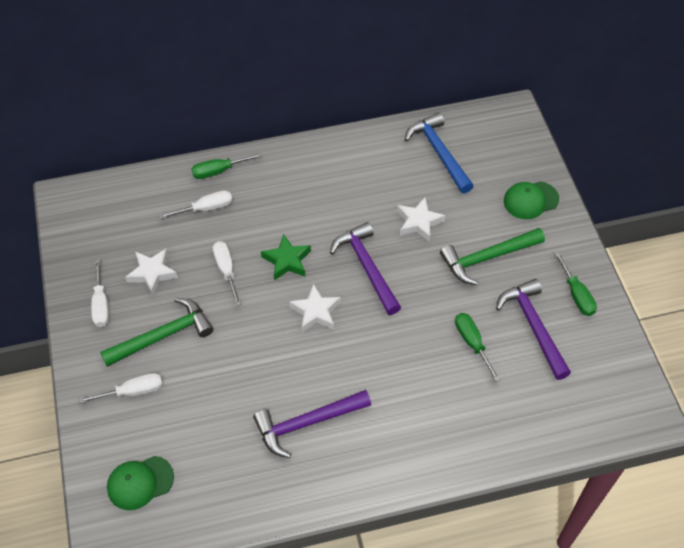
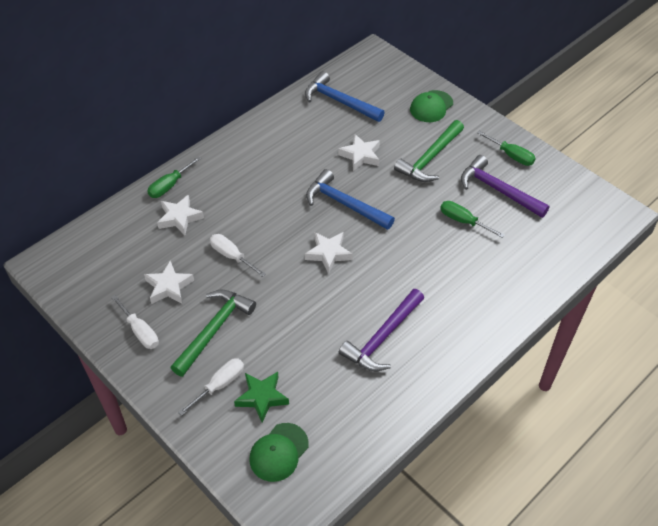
camera: 30 degrees left, 5 degrees down
white screwdriver [160,190,232,219] -> white star [157,195,204,235]
green star [261,234,311,281] -> green star moved to [234,372,289,423]
purple hammer [330,222,401,315] -> blue hammer [306,169,395,230]

